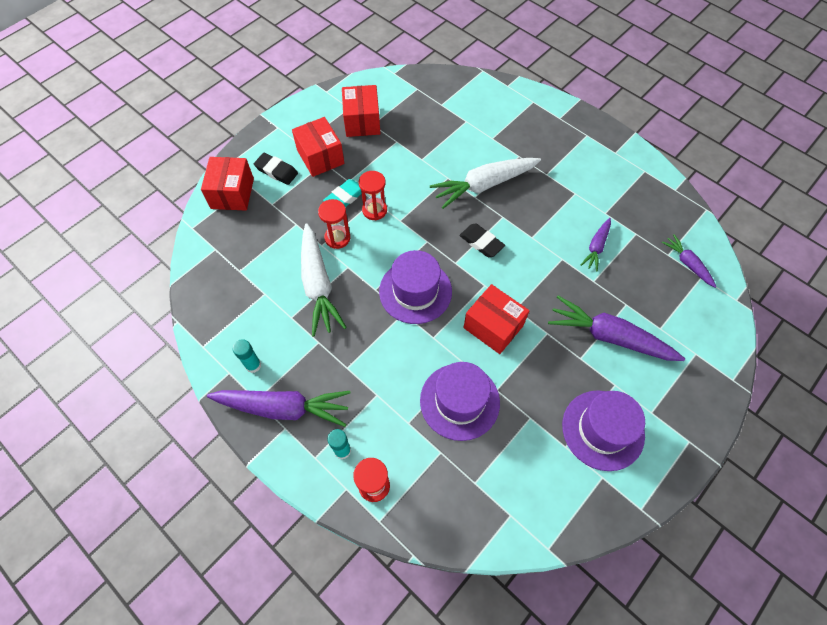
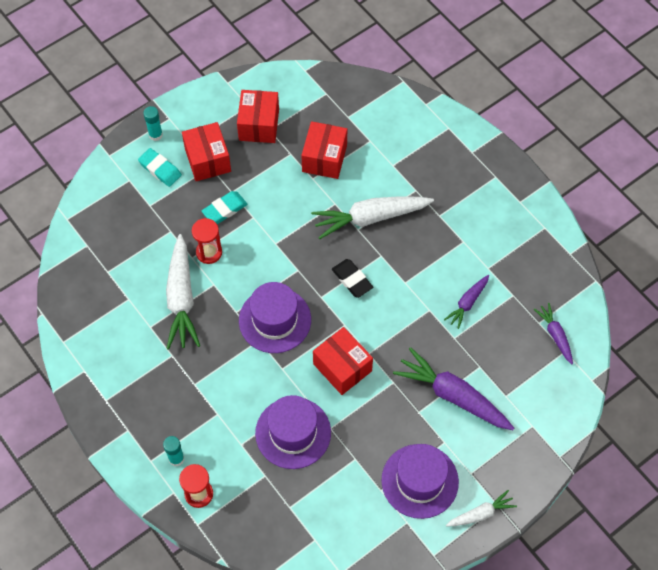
camera: 10 degrees right, 0 degrees up
red box [201,157,254,211] -> red box moved to [301,121,347,179]
purple carrot [207,390,350,427] -> none
turquoise glue stick [232,339,262,373] -> turquoise glue stick moved to [143,106,163,141]
black eraser [254,153,298,185] -> turquoise eraser [138,148,182,187]
red hourglass [359,171,387,220] -> none
none -> white carrot [446,490,517,527]

